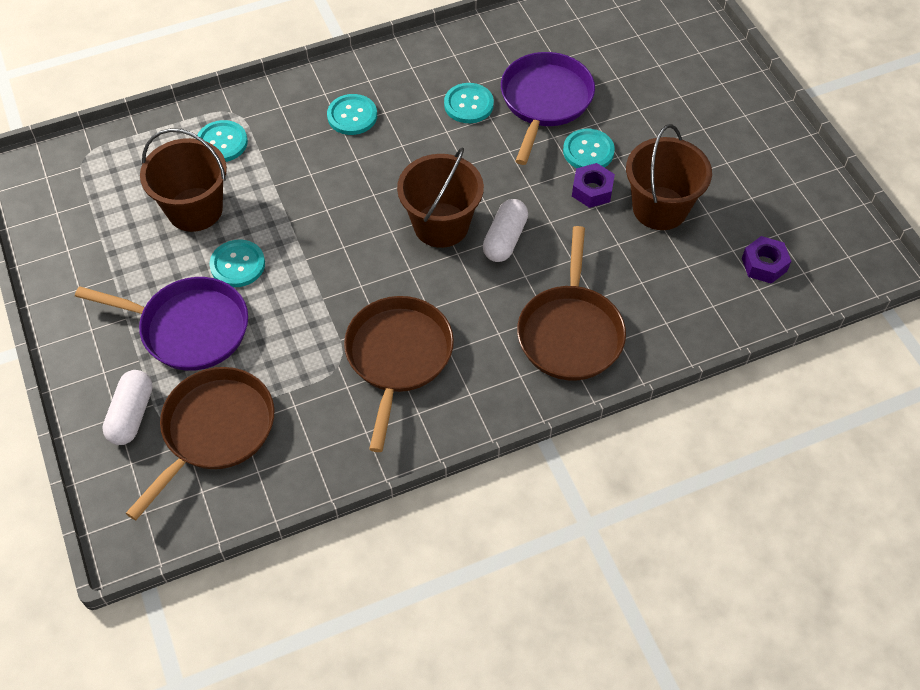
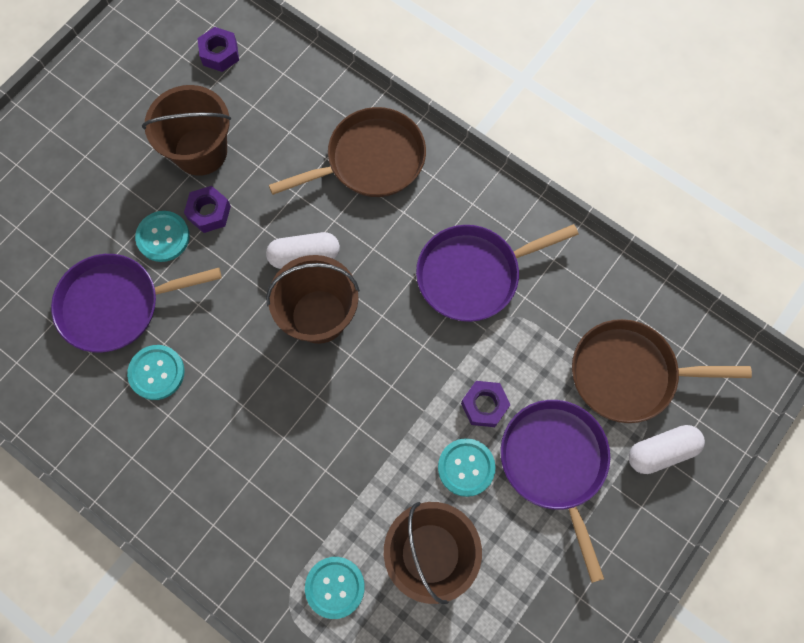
camera: 120 degrees left, 15 degrees up
turquoise button [327,94,377,135] -> none
brown pan [344,296,454,452] -> purple pan [416,224,579,322]
none -> purple nut [461,381,510,427]

